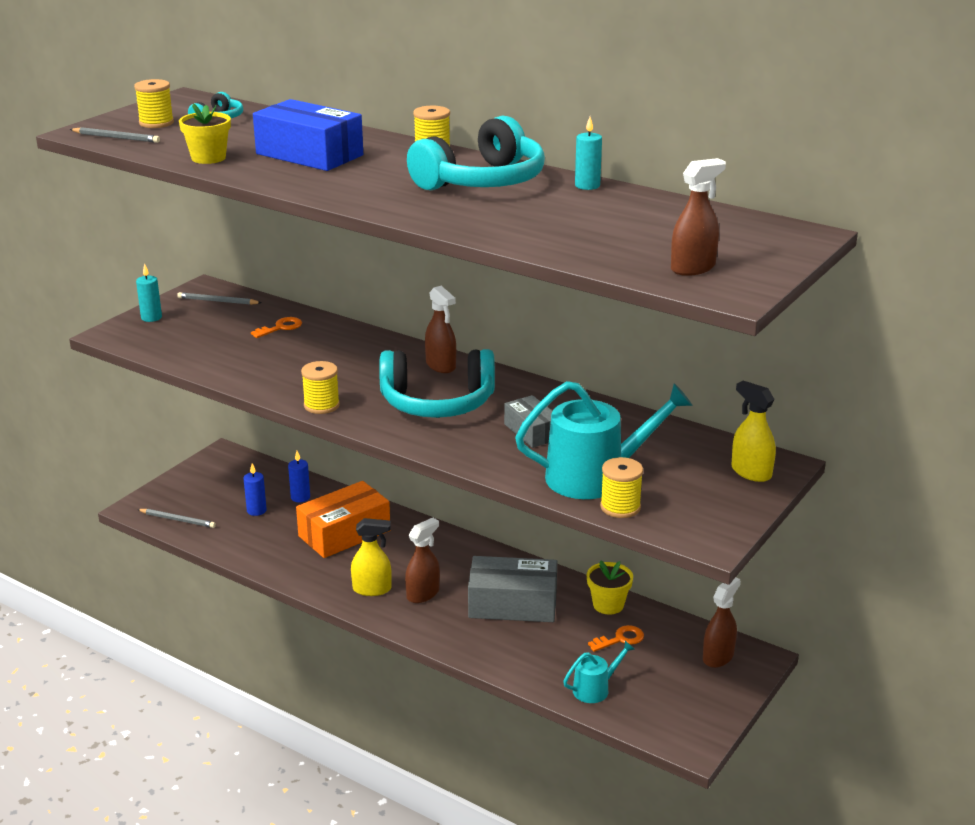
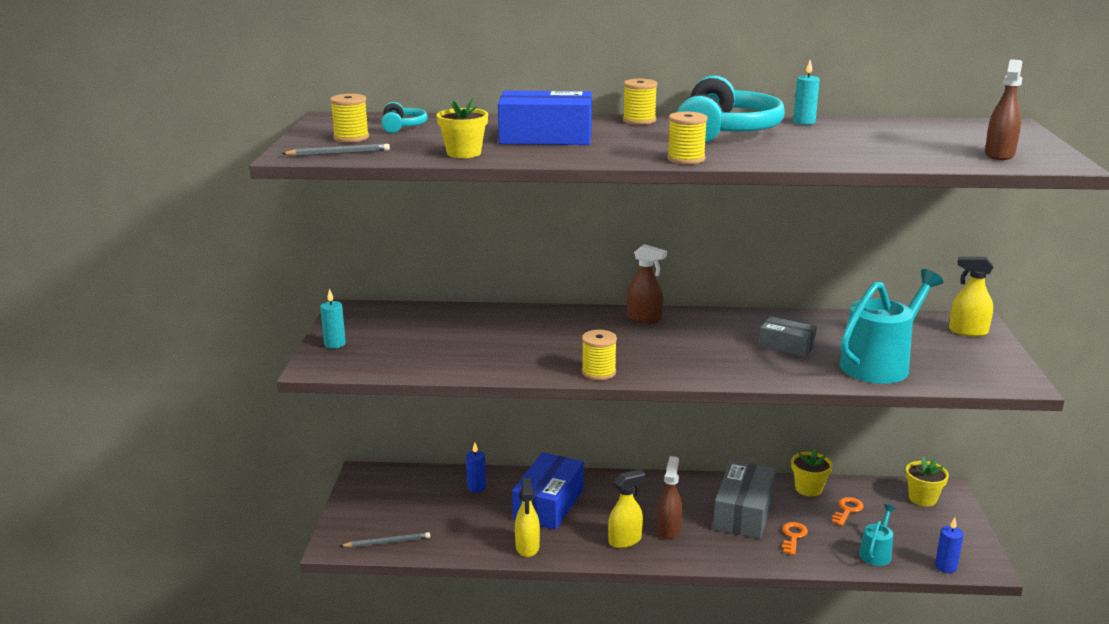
camera: 30 degrees left, 5 degrees down
grey pencil [177,292,262,305] -> none
blue candle [243,463,267,516] -> blue candle moved to [935,518,963,573]
orange key [251,317,302,338] -> orange key moved to [782,522,808,555]
orange box [296,481,391,558] -> blue box [512,452,584,530]
turquoise headphones [379,349,495,418] -> none
grey box [468,556,557,622] -> grey box turned 45 degrees counterclockwise [713,460,776,539]
yellow spool [600,457,643,518] -> yellow spool moved to [667,112,708,164]
brown spray bottle [703,577,741,668] -> yellow flower pot [906,457,949,507]
none -> yellow spray bottle [515,478,540,557]

